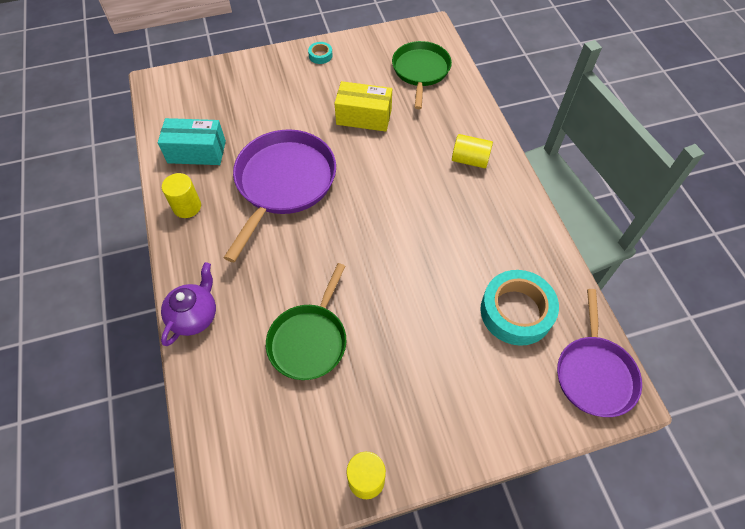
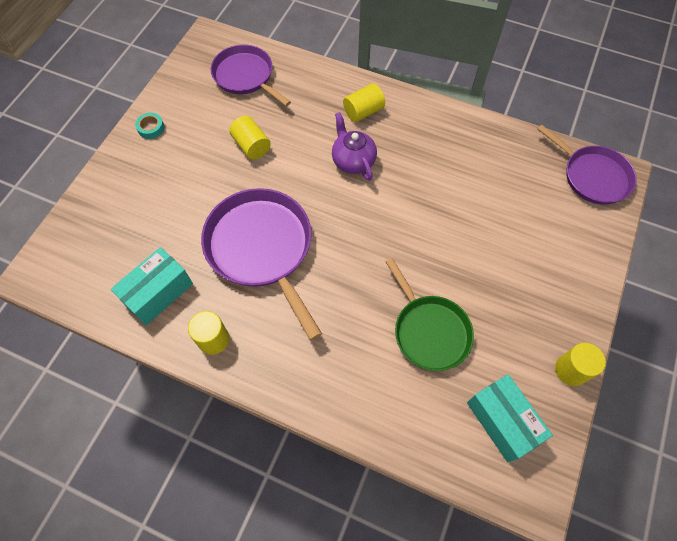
camera: 50 degrees left, 5 degrees up
purple teapot [161,262,216,346] -> purple teapot moved to [332,112,377,181]
yellow box [335,81,392,132] -> yellow cylinder [229,116,271,160]
green pan [392,41,452,109] -> purple pan [211,45,291,106]
turquoise tape [480,270,559,346] -> none
none -> turquoise box [467,374,553,462]

